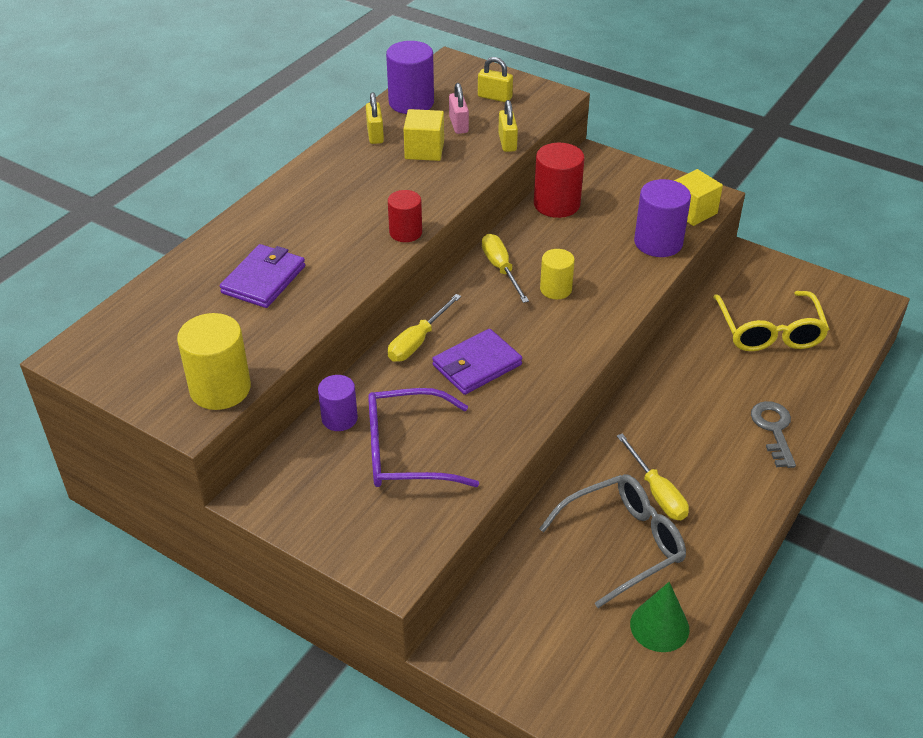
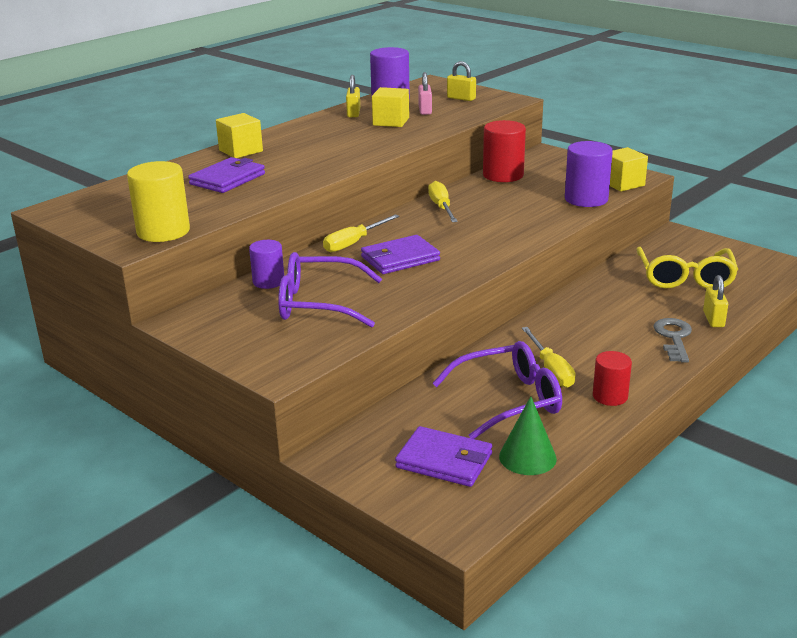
camera: 10 degrees right, 15 degrees down
red cylinder [388,190,422,242] -> red cylinder moved to [593,351,632,406]
yellow padlock [498,100,518,152] -> yellow padlock moved to [703,275,728,327]
grey glasses [539,474,686,608] -> purple glasses [432,341,562,439]
yellow cylinder [540,249,575,299] -> none
none -> yellow cube [216,113,263,158]
none -> purple wallet [395,426,492,487]

